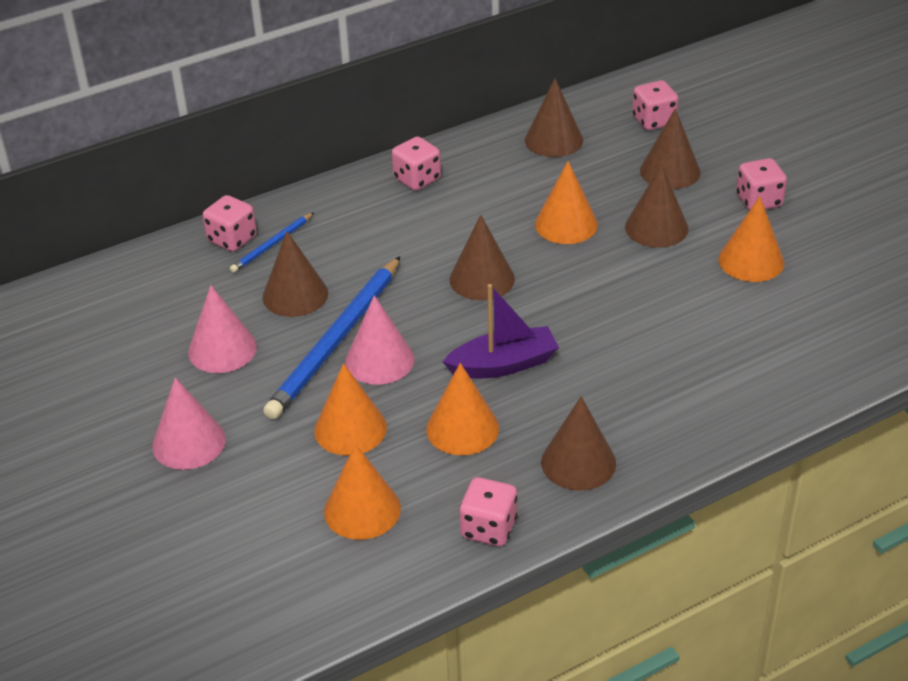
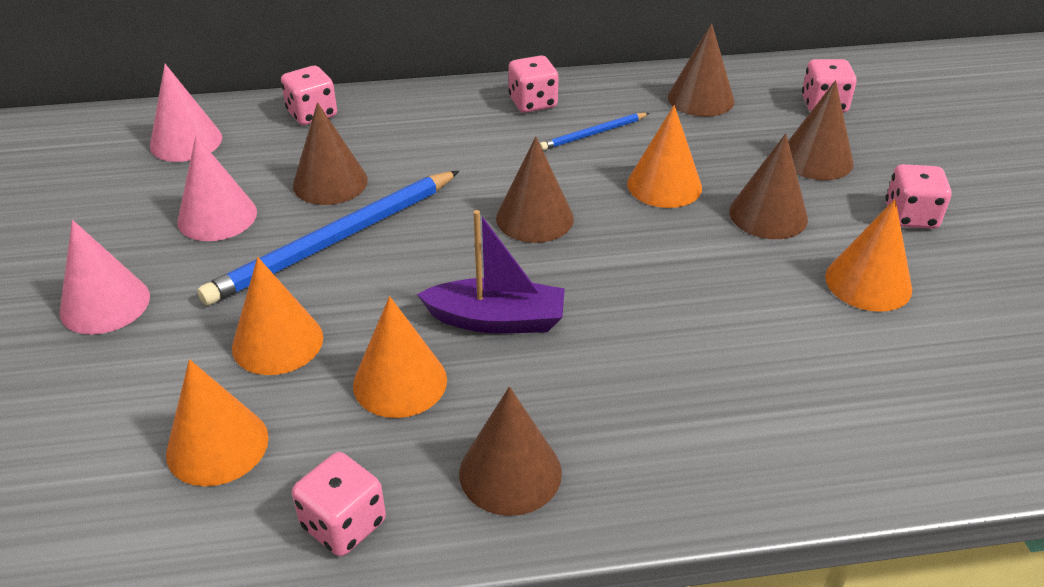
camera: 20 degrees right, 0 degrees up
blue pencil [230,212,314,273] -> blue pencil moved to [539,113,649,150]
pink cone [345,295,414,385] -> pink cone moved to [150,64,222,162]

